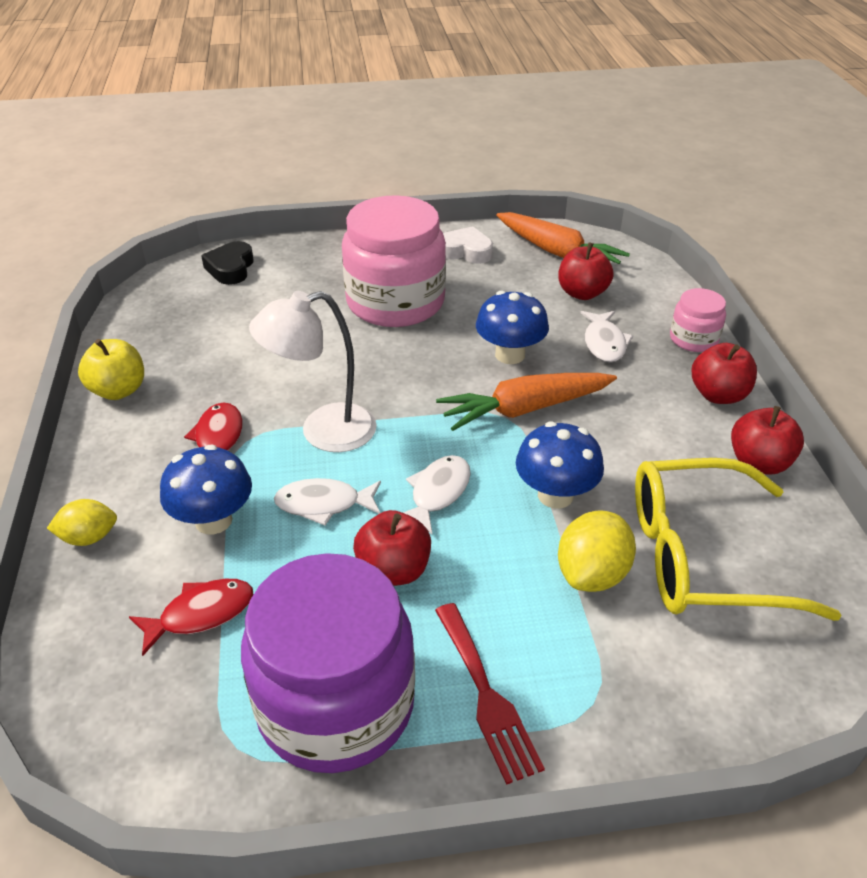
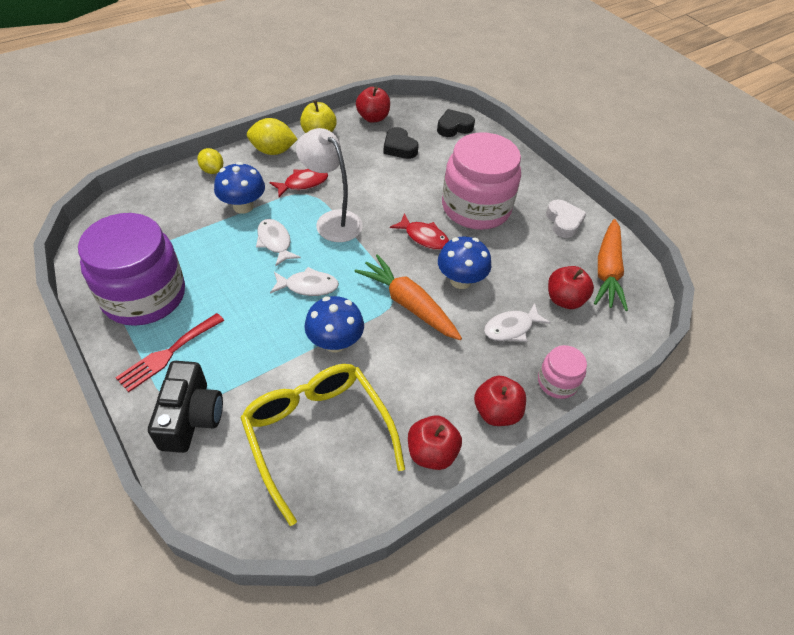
camera: 60 degrees right, 10 degrees up
red fish [129,579,253,656] -> red fish moved to [390,213,449,250]
red apple [353,510,431,586] -> red apple moved to [356,86,390,123]
yellow lemon [558,510,636,592] -> yellow lemon moved to [247,118,298,155]
none -> black camera [148,361,223,453]
none -> black heart [383,127,419,159]

